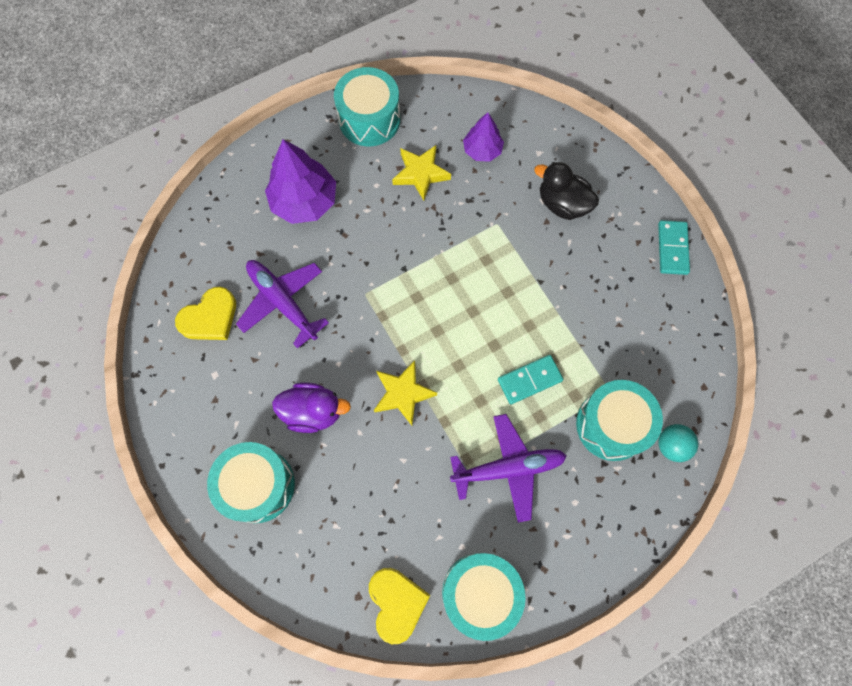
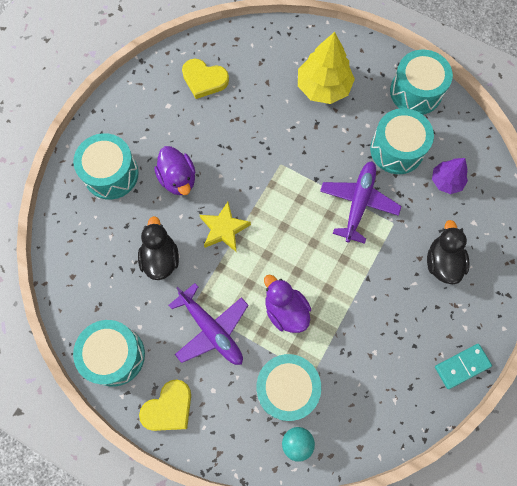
camera: 60 degrees right, 0 degrees up
purple plane [236,260,329,348] -> purple plane moved to [320,161,401,244]
purple tree [265,139,336,224] -> yellow tree [298,32,355,104]
yellow heart [369,568,430,644] -> yellow heart moved to [139,379,191,431]
yellow star [392,145,451,200] -> turquoise drum [370,108,434,174]
turquoise domino [498,355,563,404] -> purple duck [264,274,311,333]
none -> black duck [138,216,179,280]

